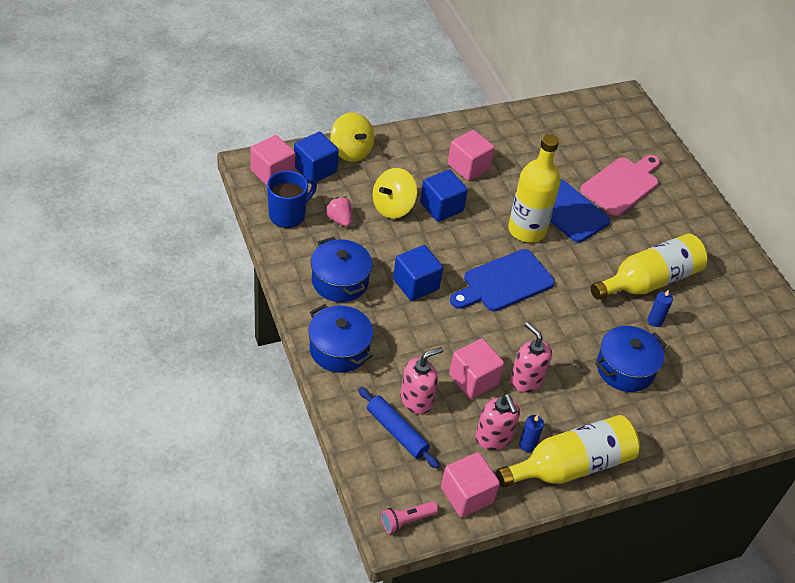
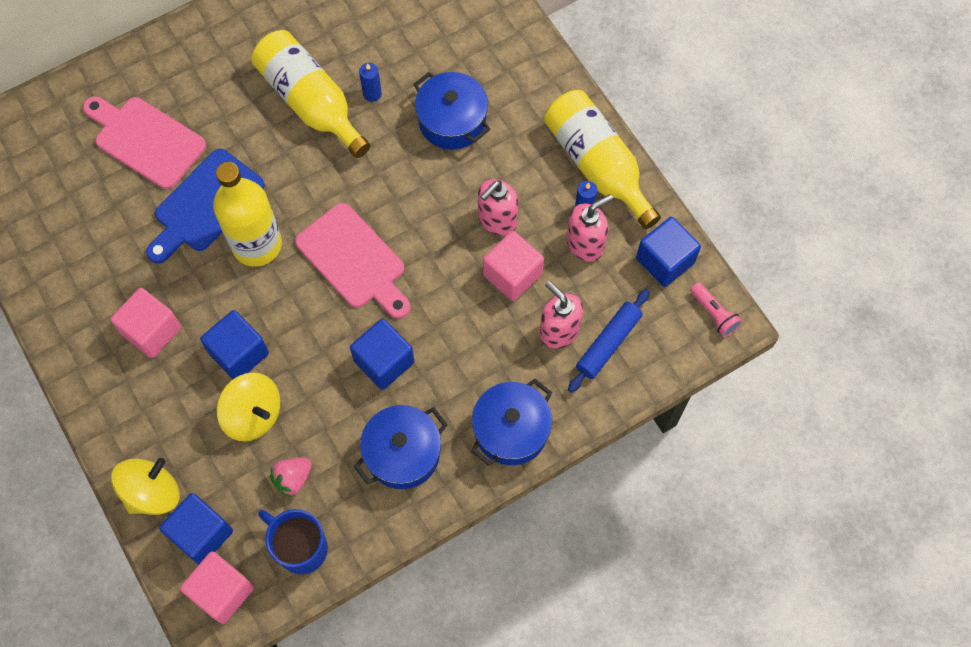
camera: 95 degrees left, 20 degrees up
pink cube [441,452,500,518] -> blue cube [636,217,701,287]
blue cutting board [450,249,555,311] -> pink cutting board [295,203,411,319]

